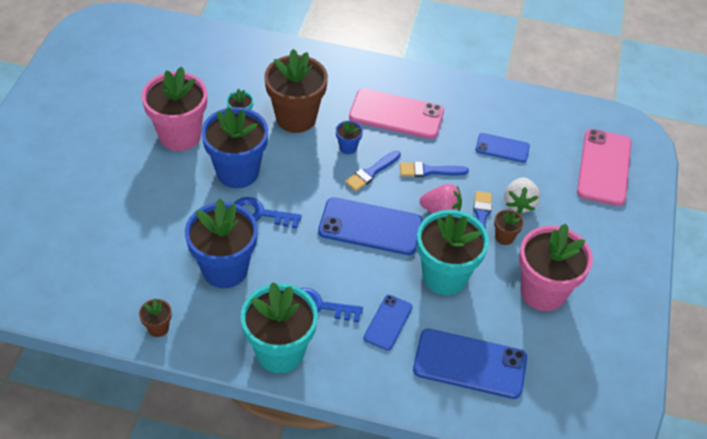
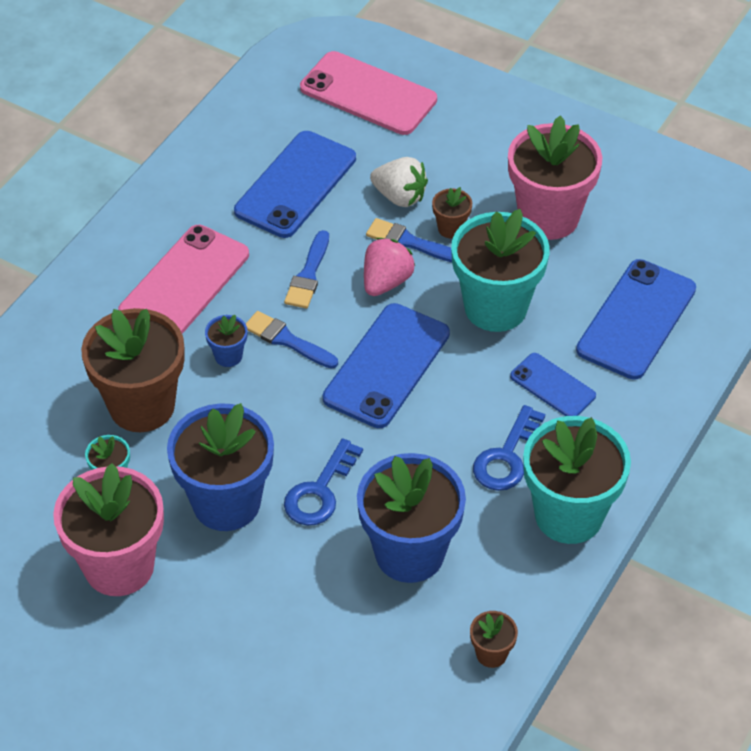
camera: 70 degrees left, 0 degrees up
blue brush [345,150,401,191] -> blue brush turned 150 degrees clockwise [246,311,338,369]
blue phone [476,133,530,163] -> blue phone [234,131,356,238], size x1.78

